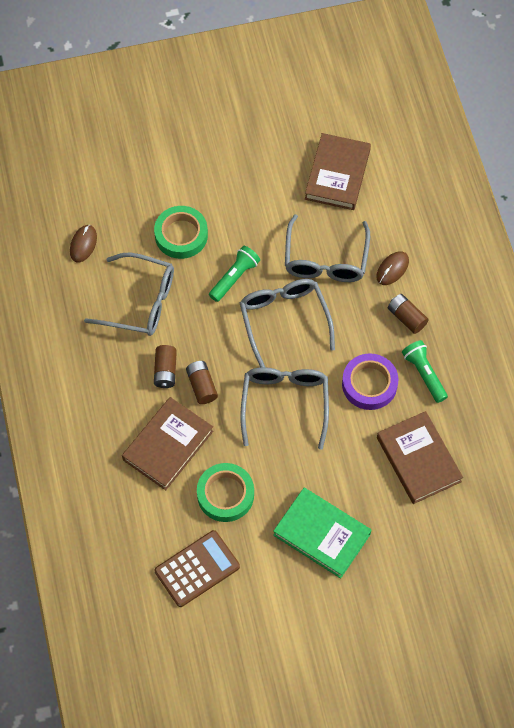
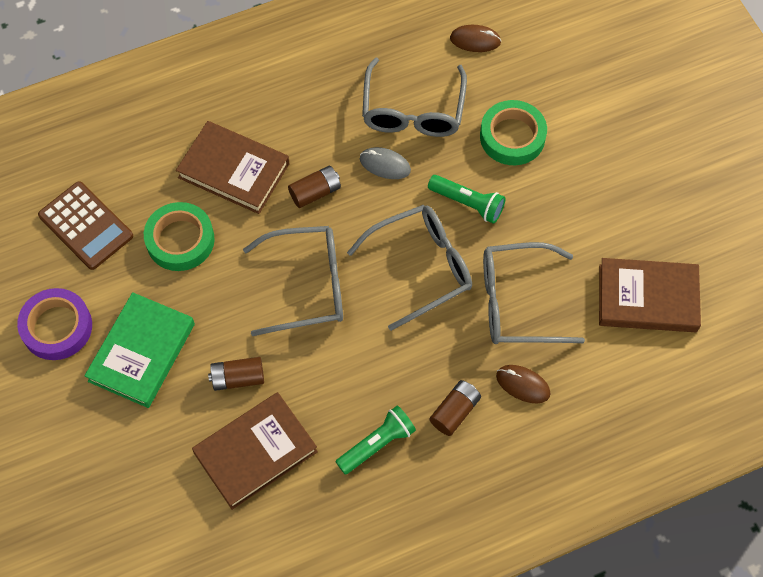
camera: 80 degrees right, 0 degrees up
brown battery [154,345,177,388] -> brown battery moved to [208,357,264,391]
purple tape [342,353,398,410] -> purple tape moved to [17,288,92,360]
none -> grey mouse [360,147,411,179]

